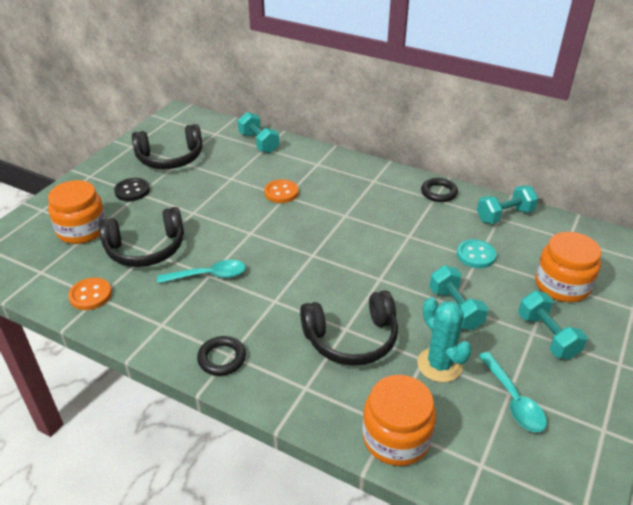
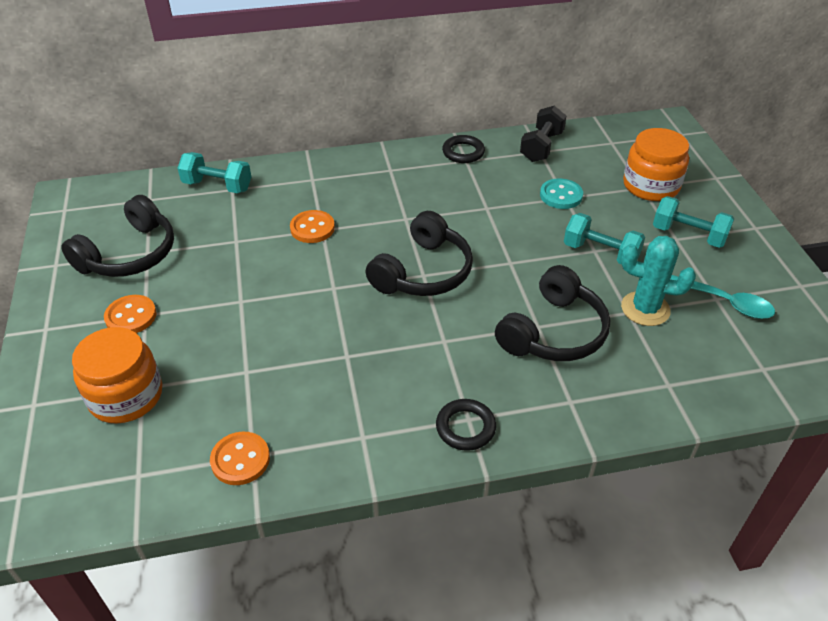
camera: 40 degrees left, 5 degrees up
black headphones [99,207,184,267] -> black headphones moved to [366,211,473,296]
black button [114,178,150,201] -> orange button [104,295,157,333]
turquoise spoon [157,260,246,283] -> none
orange jar [362,375,436,466] -> none
turquoise dumbbell [477,186,538,224] -> black dumbbell [520,106,566,162]

